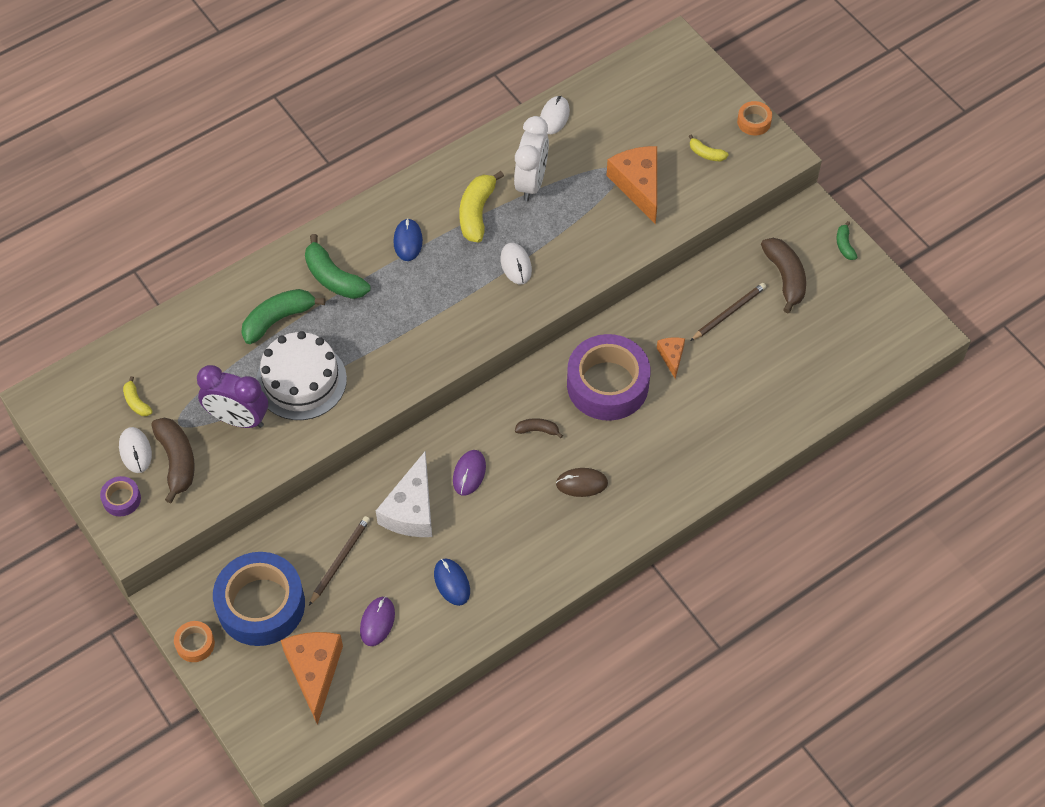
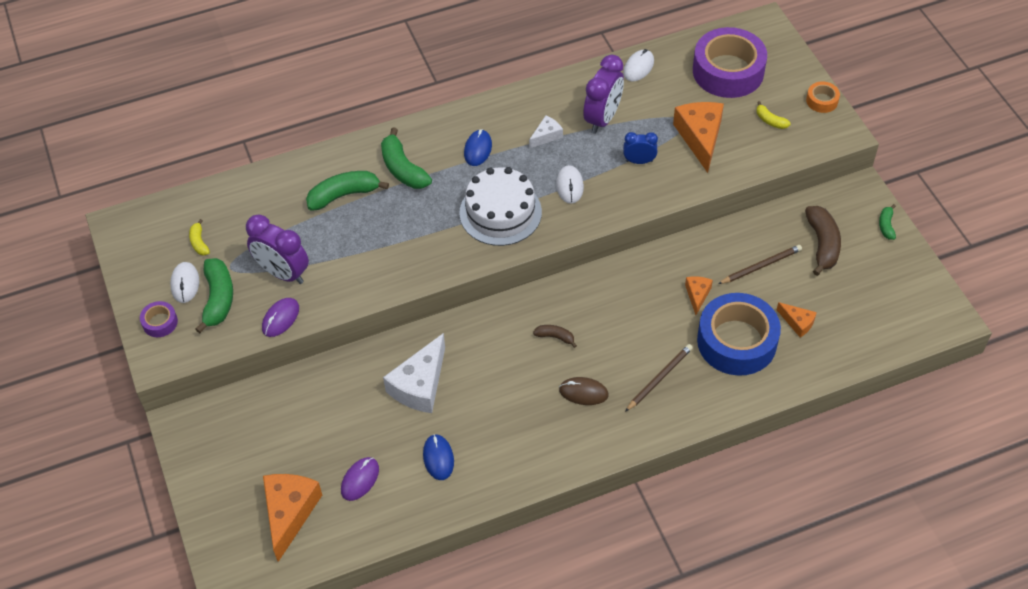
camera: 15 degrees right, 5 degrees down
brown banana [151,417,195,503] -> green banana [195,258,233,333]
orange tape [174,621,215,662] -> none
blue tape [213,552,305,646] -> blue tape moved to [697,293,781,376]
white cake [256,331,347,420] -> white cake moved to [459,167,542,246]
brown pencil [309,516,370,605] -> brown pencil moved to [625,344,693,412]
purple mouse [453,450,486,496] -> purple mouse moved to [262,298,299,337]
yellow banana [459,171,504,242] -> white cheese [529,116,563,148]
white clock [514,116,549,201] -> purple clock [583,55,624,134]
purple tape [567,334,650,421] -> purple tape moved to [693,27,767,98]
none -> blue clock [623,132,658,164]
none -> orange cheese [777,302,817,337]

